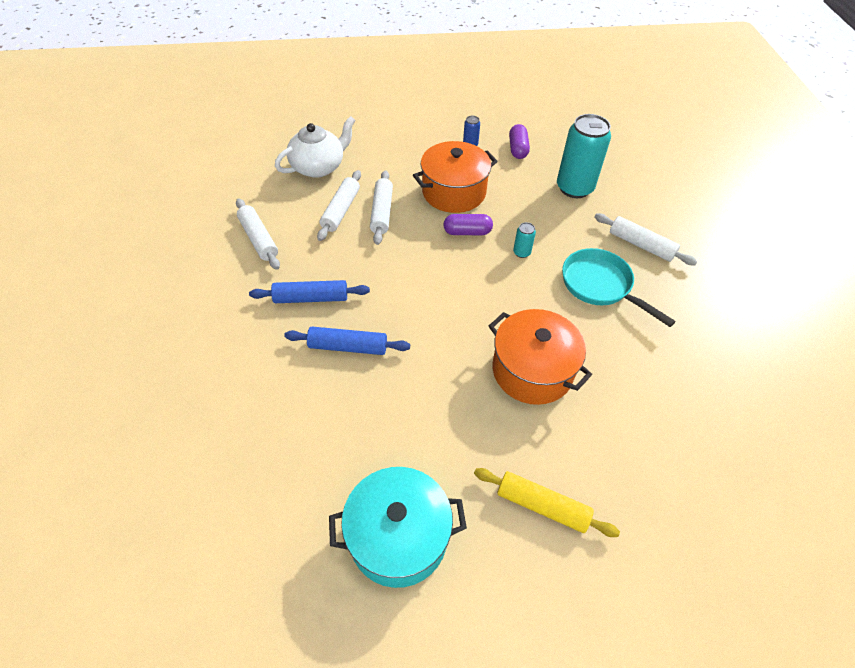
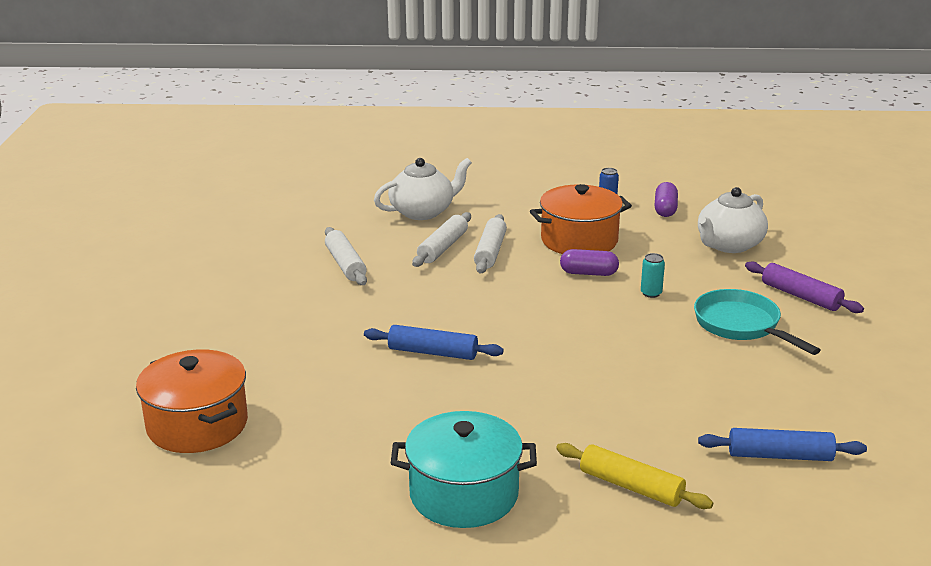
camera: 10 degrees right, 25 degrees down
blue rolling pin [249,280,370,303] -> blue rolling pin moved to [698,428,867,461]
orange pot [489,309,592,405] -> orange pot moved to [136,349,248,453]
turquoise can [557,114,611,198] -> white teapot [698,187,768,253]
white rolling pin [594,213,697,265] -> purple rolling pin [745,261,864,313]

